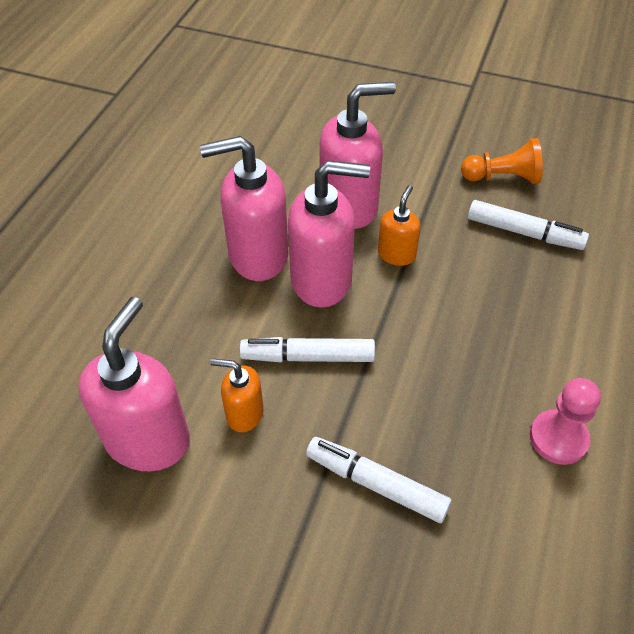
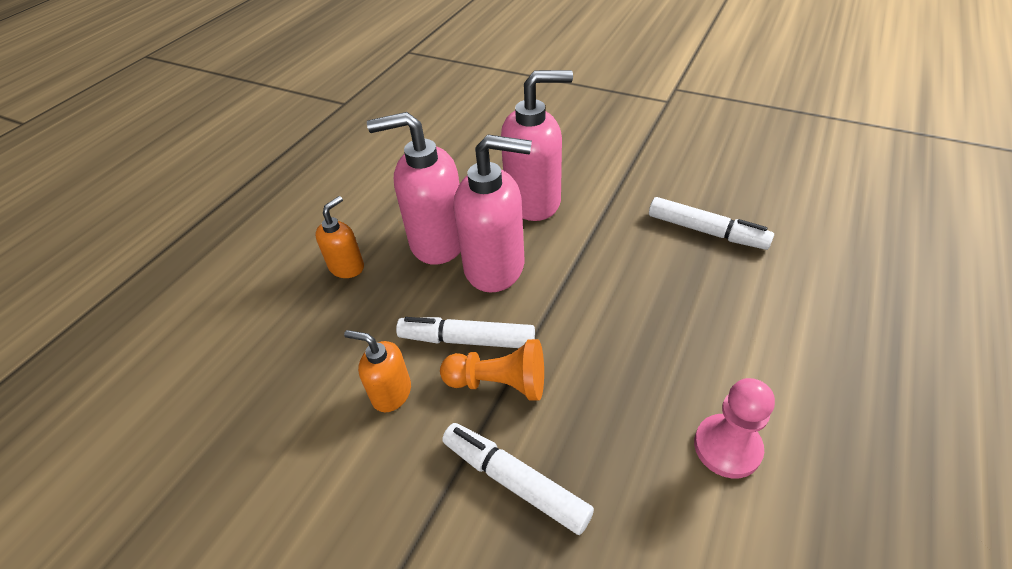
camera: 10 degrees right, 5 degrees down
pink soap dispenser [78,297,190,472] -> none
orange soap dispenser [378,185,421,266] -> orange soap dispenser moved to [315,196,364,278]
orange pawn [461,138,543,184] -> orange pawn moved to [440,339,544,400]

